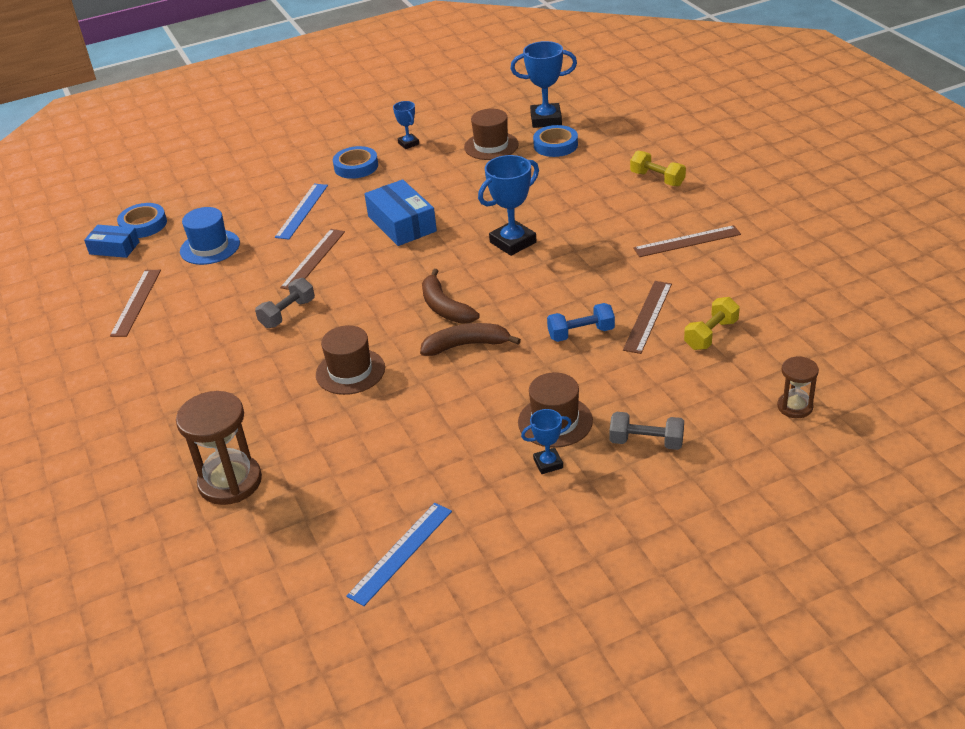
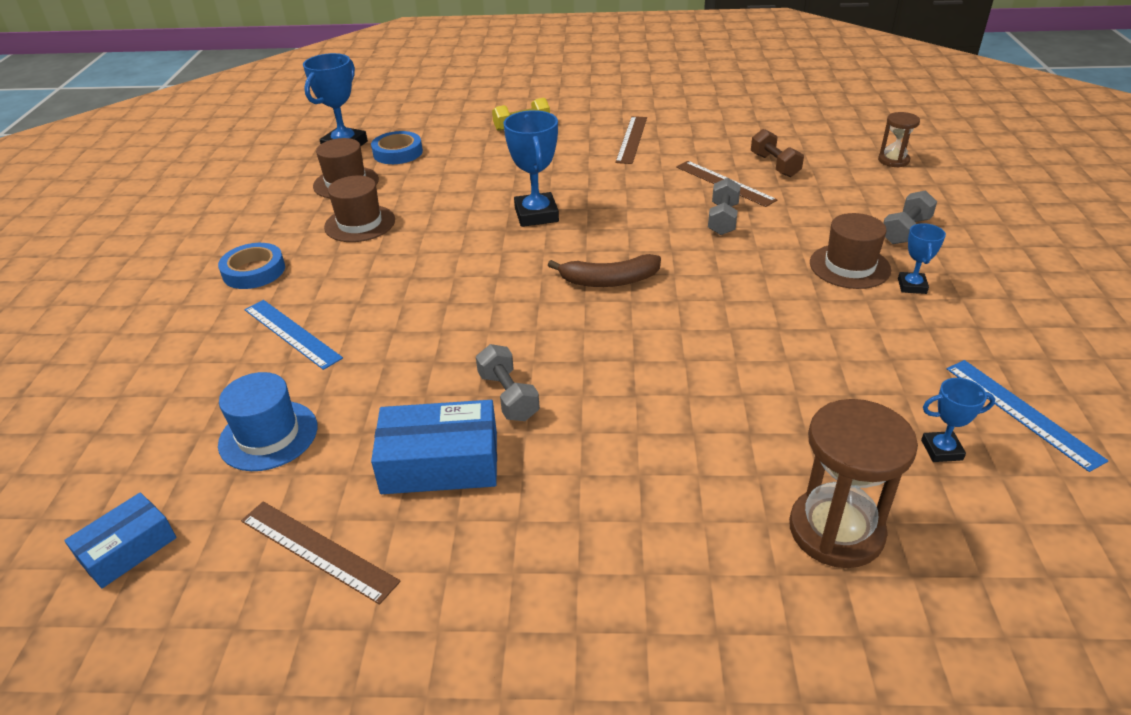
camera: 65 degrees left, 0 degrees up
blue tape [117,203,167,238] -> none
brown ruler [280,229,345,290] -> none
brown hat [316,325,385,395] -> brown hat moved to [324,175,395,242]
blue box [365,179,437,246] -> blue box moved to [371,400,497,494]
blue trophy [393,101,419,149] -> blue trophy moved to [921,378,995,462]
brown banana [420,323,521,356] -> none
blue dumbbell [547,303,615,342] -> grey dumbbell [708,178,741,235]
yellow dumbbell [684,297,740,350] -> brown dumbbell [751,129,804,177]

